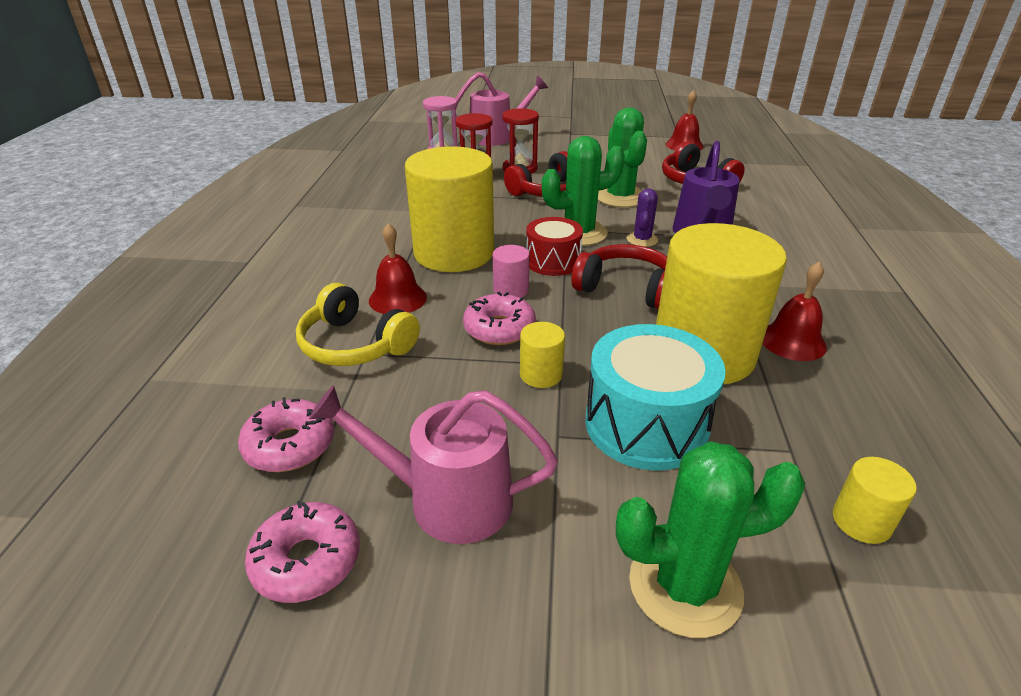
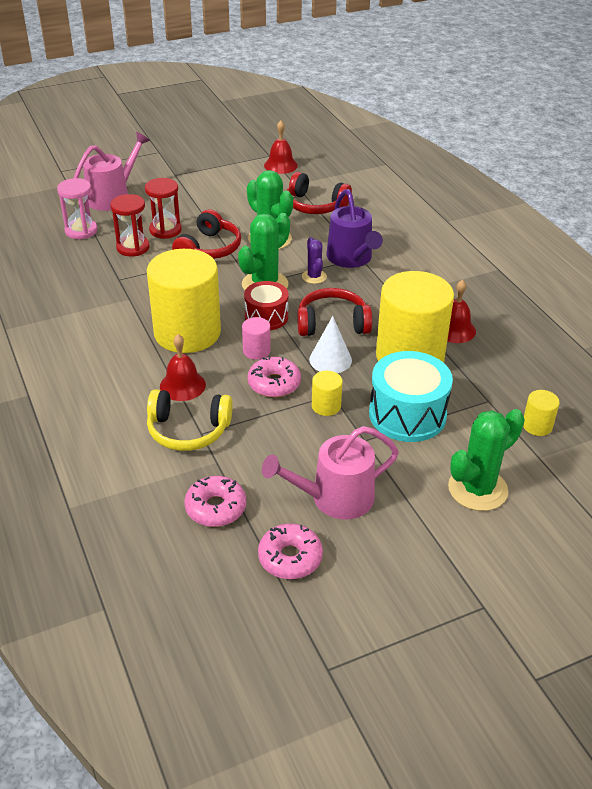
camera: 30 degrees left, 5 degrees up
none -> white cone [309,316,352,373]

